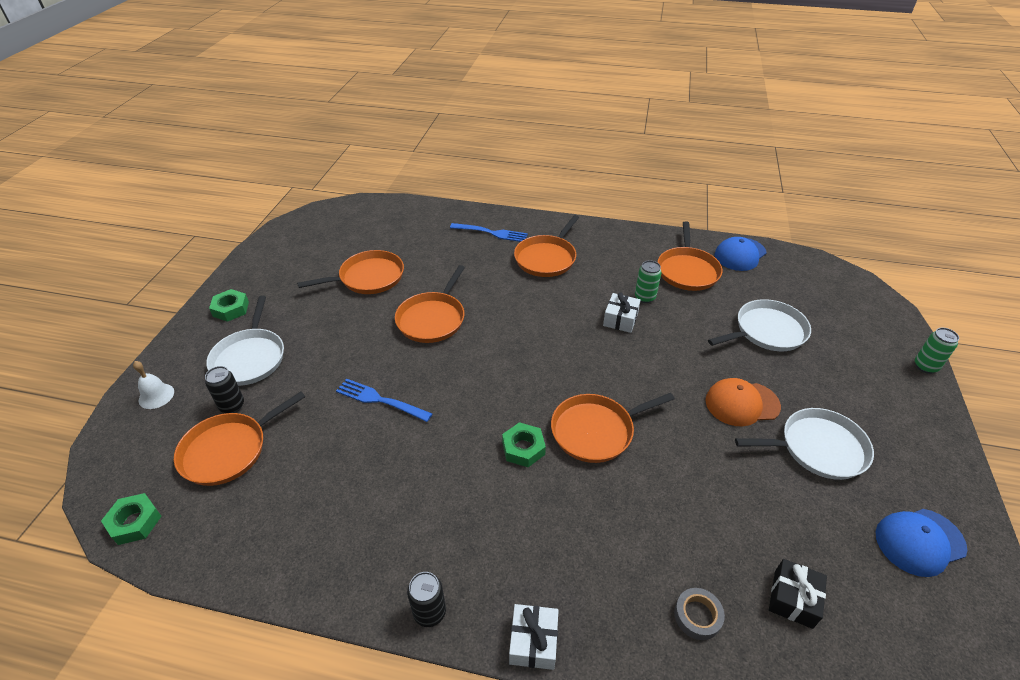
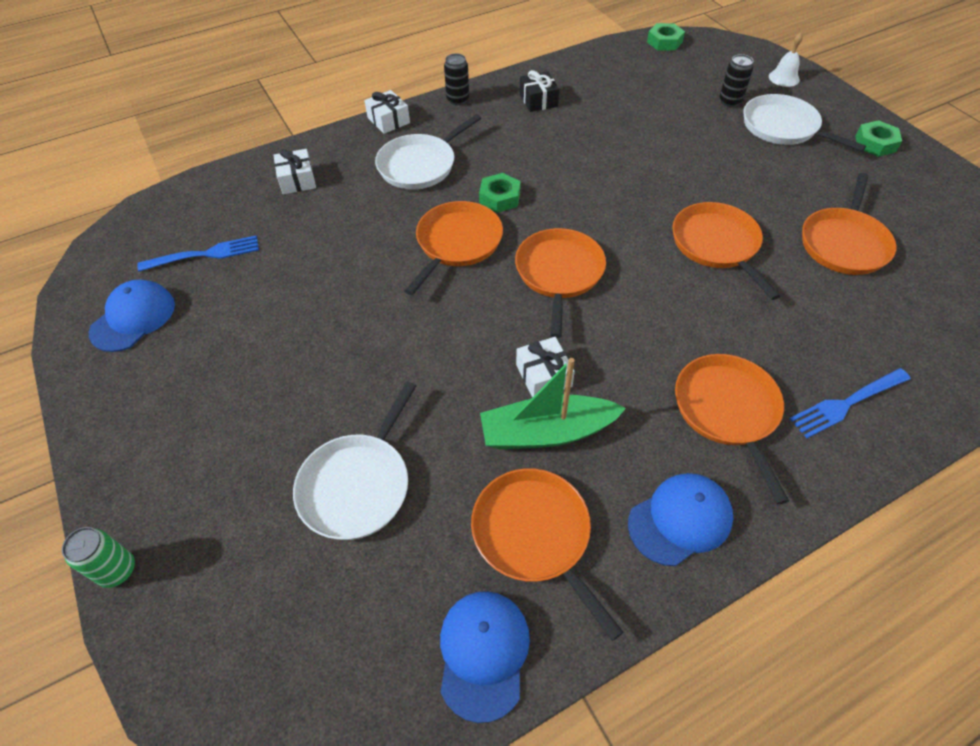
camera: 140 degrees right, 10 degrees up
orange pan [174,392,305,486] -> orange pan moved to [515,228,606,338]
blue fork [336,379,432,422] -> blue fork moved to [137,235,259,272]
green can [635,260,662,303] -> green boat [480,358,626,450]
grey tape [674,588,725,640] -> white gift [274,149,316,194]
orange cap [706,378,781,426] -> none
white pan [735,408,874,480] -> white pan moved to [375,114,481,189]
black gift [769,559,827,629] -> black gift moved to [520,70,559,112]
none -> blue cap [628,473,734,566]

